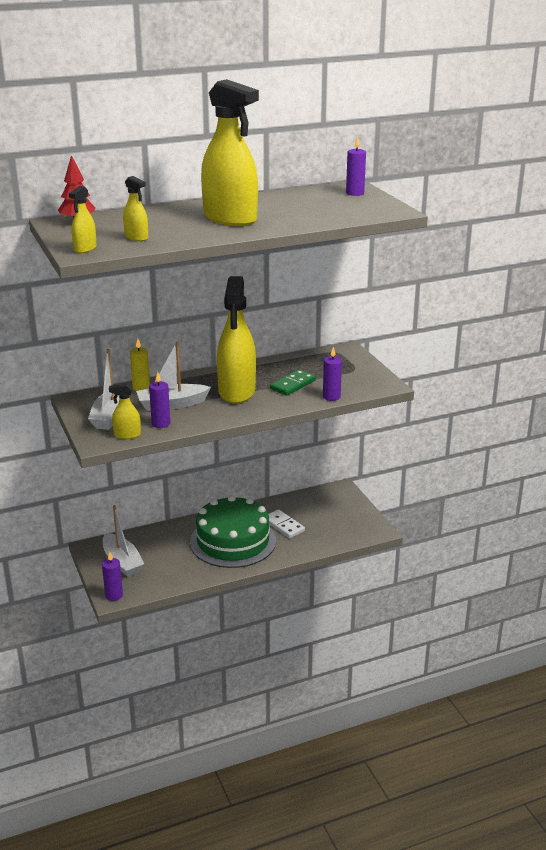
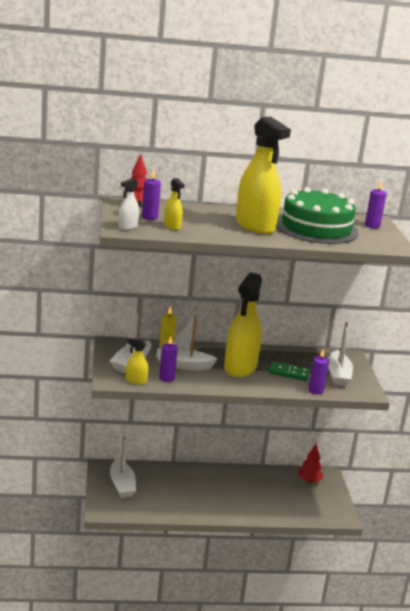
camera: 15 degrees right, 5 degrees down
yellow spray bottle [69,186,97,253] -> white spray bottle [118,178,139,230]
purple candle [102,552,123,601] -> purple candle moved to [142,169,161,220]
green cake [190,495,276,568] -> green cake moved to [276,187,359,244]
white domino [268,509,305,538] -> none
green domino [270,370,316,396] -> green domino turned 45 degrees clockwise [269,361,310,381]
none -> red tree [298,444,323,483]
none -> white boat [328,322,353,386]

